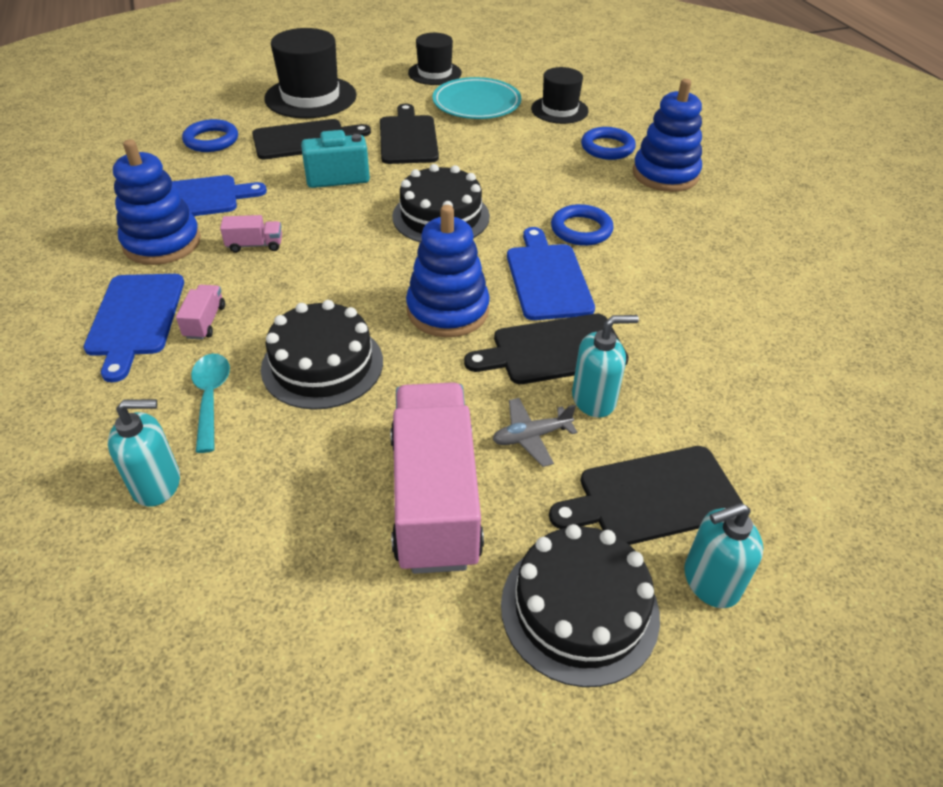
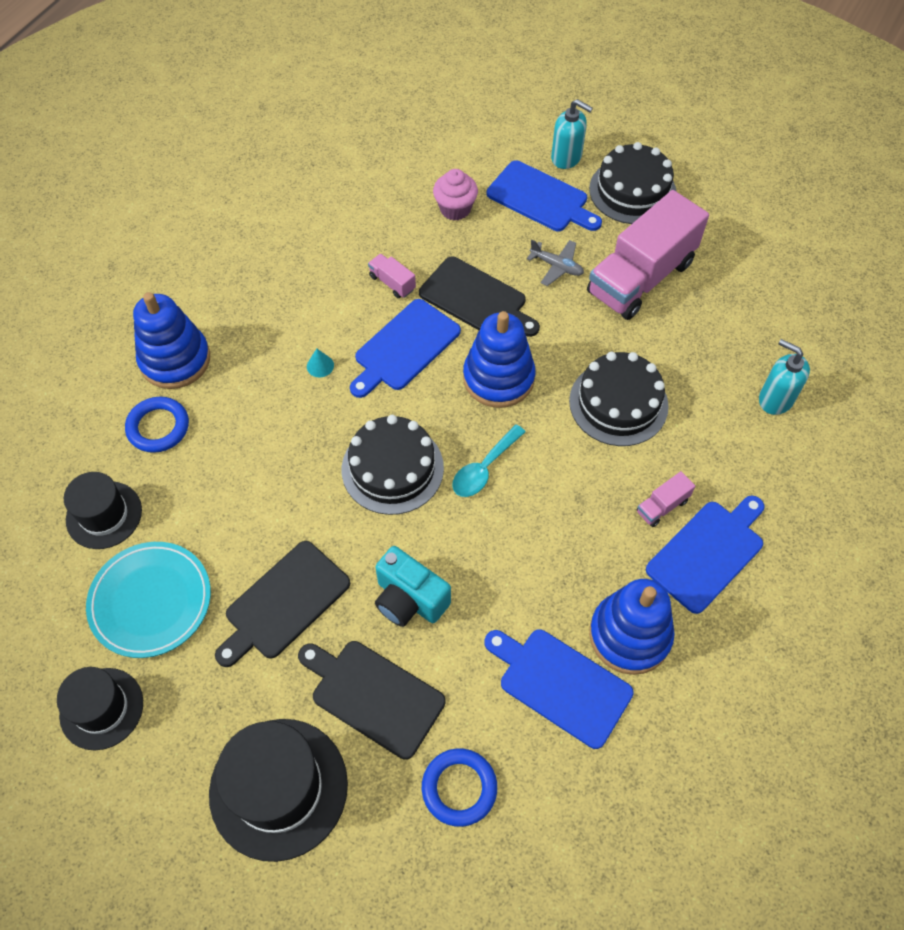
camera: 130 degrees left, 15 degrees up
turquoise spoon [191,354,230,453] -> turquoise spoon moved to [452,424,526,497]
pink truck [220,215,282,253] -> pink truck moved to [368,254,416,298]
black cutting board [549,446,743,545] -> blue cutting board [487,160,602,231]
blue ring [551,204,614,246] -> turquoise cone [307,349,334,378]
turquoise soap dispenser [572,315,639,418] -> none
none -> pink cupcake [433,169,478,221]

